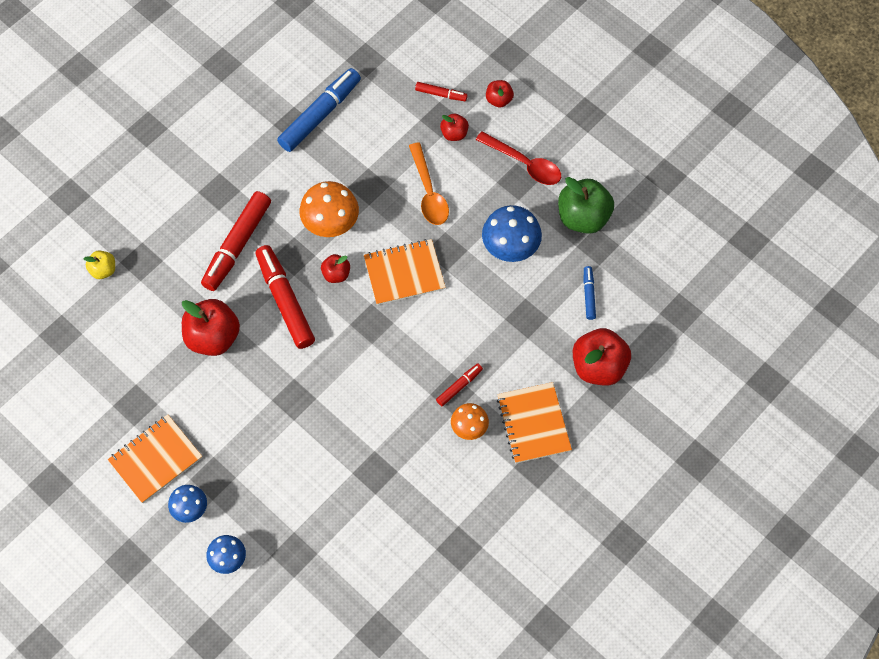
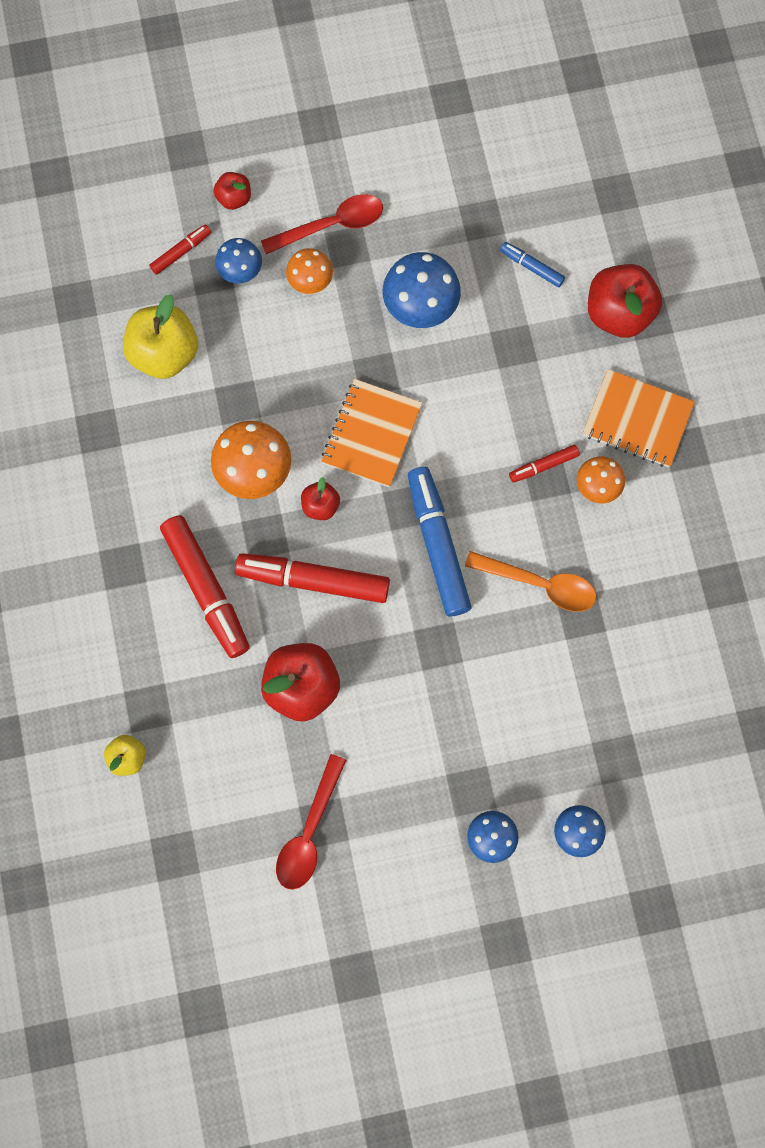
camera: 55 degrees left, 10 degrees up
orange notebook [108,414,202,503] -> none
blue marker [277,68,361,152] -> blue marker moved to [408,467,471,617]
orange spoon [409,143,449,225] -> orange spoon moved to [465,551,596,612]
red marker [436,363,483,406] -> red marker turned 105 degrees counterclockwise [509,445,580,483]
red apple [440,114,469,141] -> blue mushroom [215,238,262,283]
green apple [558,177,614,234] -> none
none -> yellow apple [123,294,198,379]
none -> red spoon [276,754,346,890]
none -> orange mushroom [286,248,333,294]

